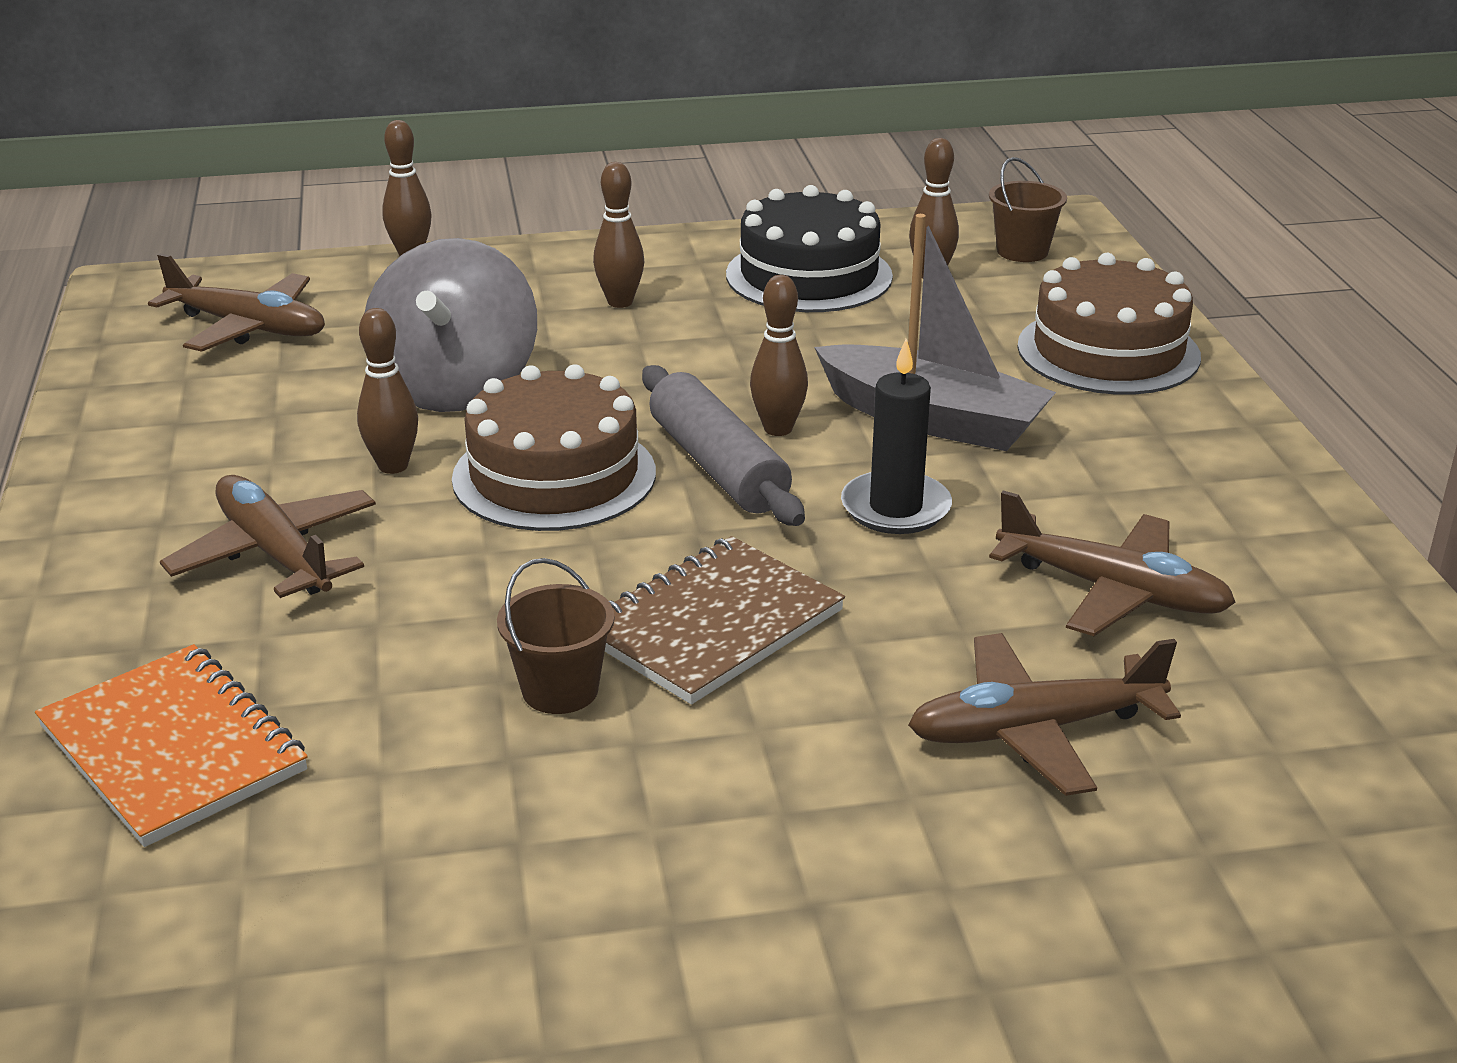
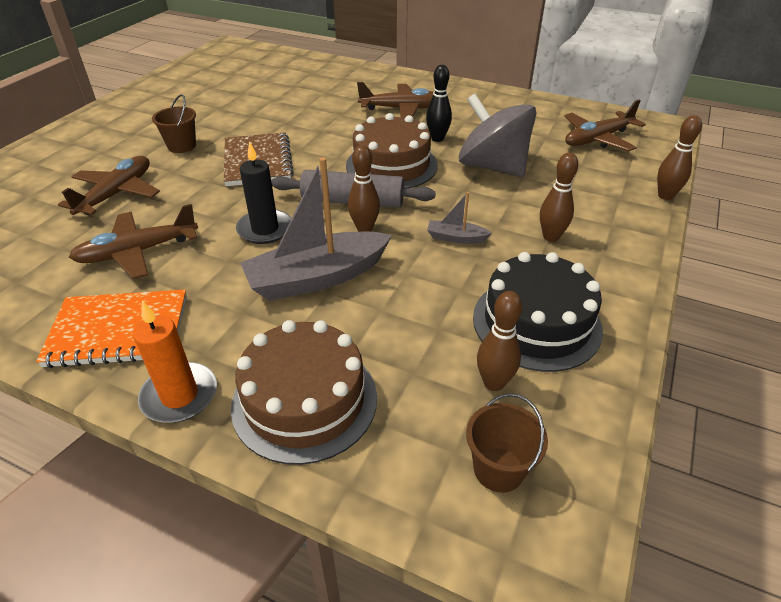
camera: 125 degrees right, 10 degrees up
orange notebook [35,644,308,847] -> orange notebook moved to [36,290,187,368]
brown bowling pin [357,308,418,474] -> black bowling pin [426,65,452,142]
brown bucket [497,558,615,714] -> brown bucket moved to [152,94,196,153]
none -> orange candle [133,301,217,423]
none -> grey boat [427,192,492,244]

